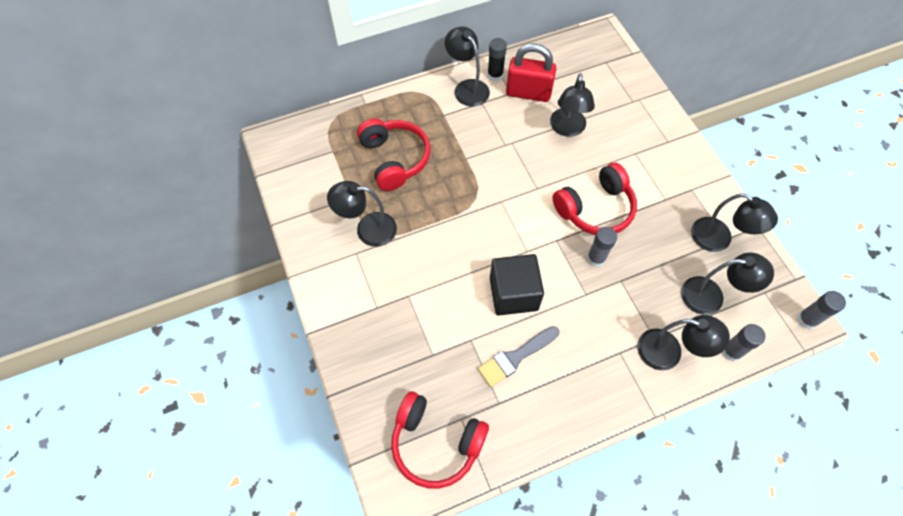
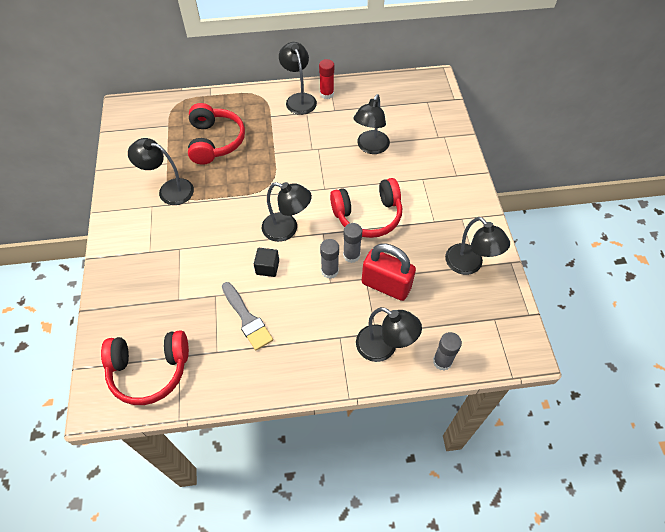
camera: 15 degrees right, 5 degrees down
red headphones [391,391,489,489] -> red headphones turned 45 degrees counterclockwise [101,330,189,405]
grey brush [478,326,559,387] -> grey brush turned 105 degrees counterclockwise [222,282,273,350]
black glue stick [487,38,507,82] -> red glue stick [319,59,334,99]
black cube [490,254,544,316] -> black cube [254,248,279,277], size x0.52
red padlock [506,44,557,102] -> red padlock moved to [362,244,416,301]
black lamp [681,252,774,315] -> black lamp moved to [262,182,312,242]
grey glue stick [797,291,846,329] -> grey glue stick moved to [320,239,339,279]

